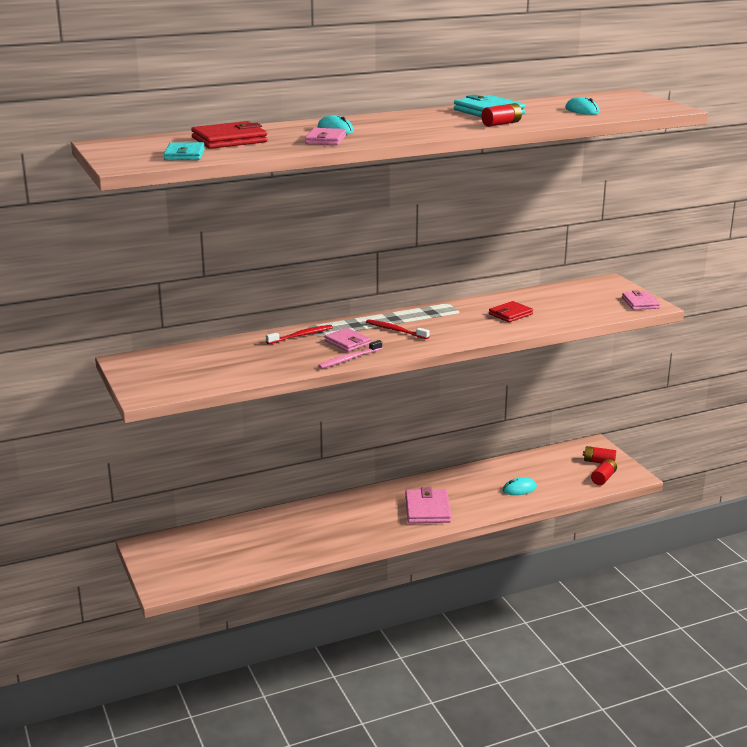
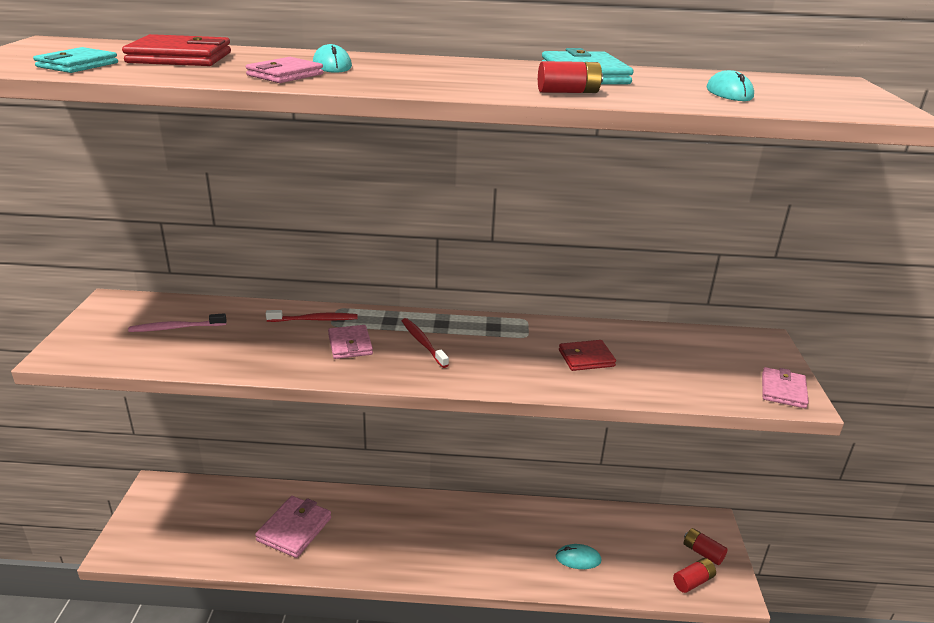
camera: 25 degrees right, 5 degrees up
pink toothbrush [318,340,382,369] -> pink toothbrush moved to [128,313,227,332]
pink wallet [405,487,451,523] -> pink wallet moved to [255,496,331,558]

